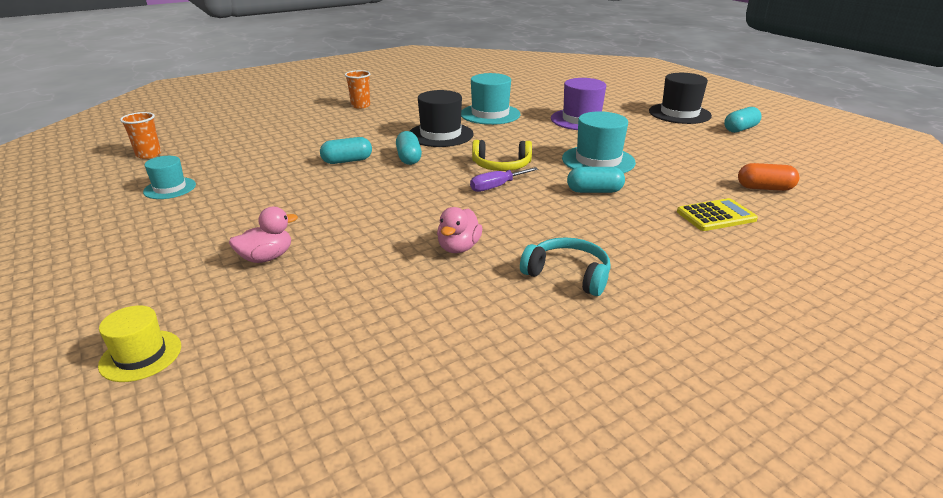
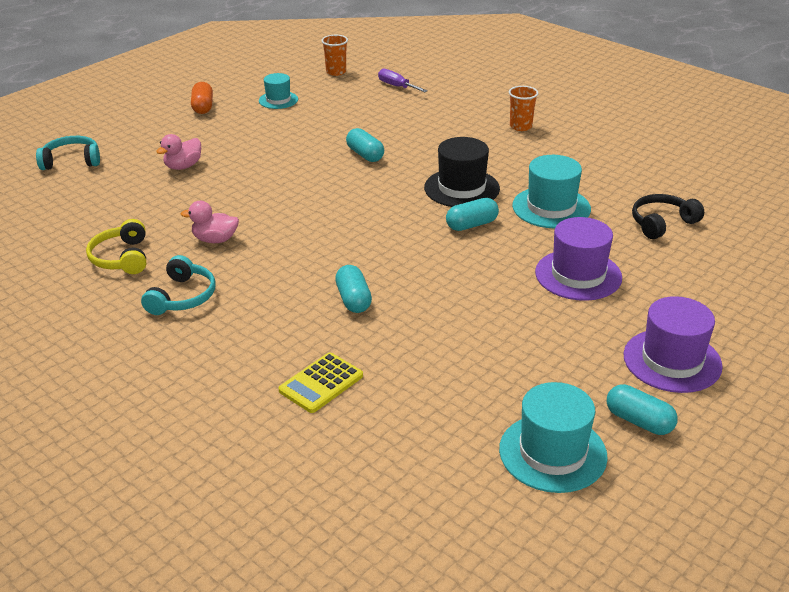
camera: 75 degrees right, 5 degrees up
yellow hat [98,305,181,382] -> turquoise headphones [36,136,100,170]
pink duck [229,207,298,263] -> pink duck turned 90 degrees clockwise [156,134,201,170]
turquoise capsule [396,131,422,165] -> turquoise capsule moved to [446,198,499,231]
purple screwdriver [470,167,538,192] -> purple screwdriver moved to [378,69,428,92]
yellow headphones [472,140,532,171] -> yellow headphones moved to [86,219,146,274]
turquoise hat [562,111,636,173] -> turquoise hat moved to [499,382,608,493]
black hat [649,73,712,124] -> purple hat [623,296,723,393]
yellow calculator [677,198,758,231] -> yellow calculator turned 75 degrees clockwise [279,352,363,413]
orange capsule [738,163,799,191] -> orange capsule moved to [191,82,213,114]
none -> black headphones [632,194,704,239]

